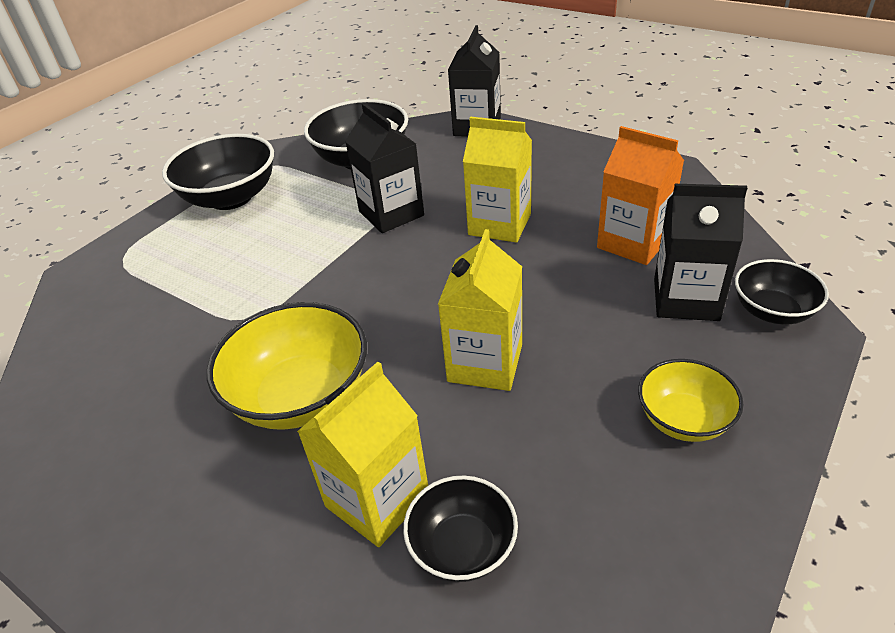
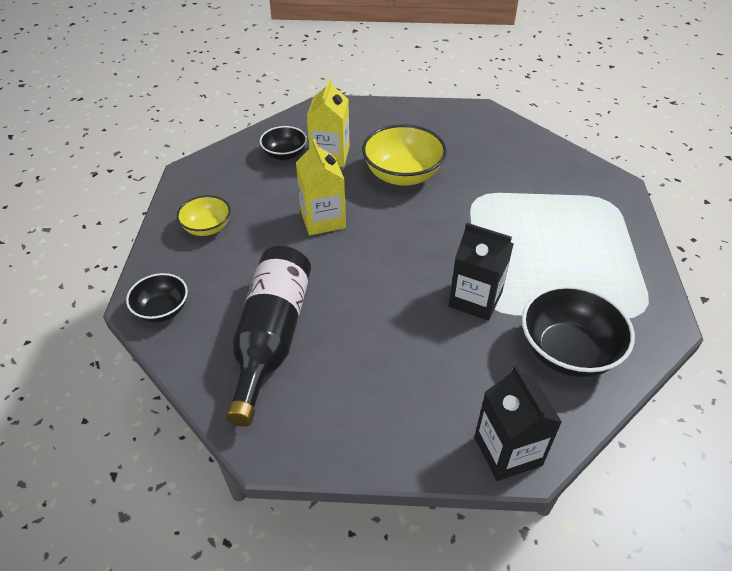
camera: 145 degrees right, 5 degrees up
black bowl [162,134,274,210] -> none
yellow carton [463,117,532,243] -> none
orange carton [597,126,684,265] -> black bottle [225,246,311,427]
black carton [654,184,747,321] -> none

